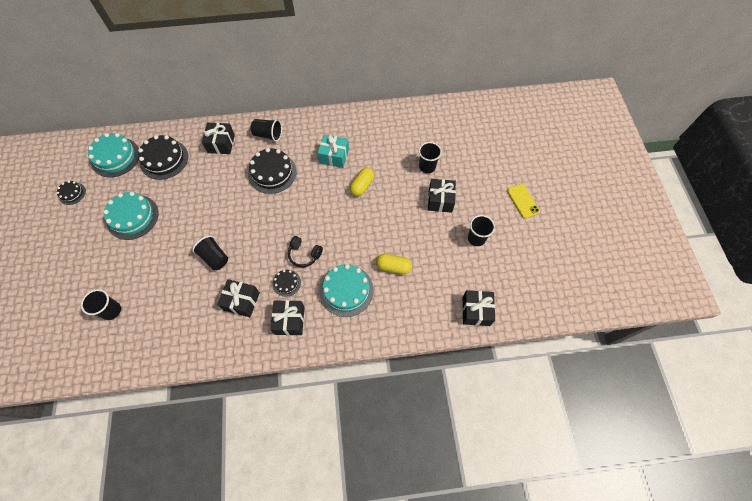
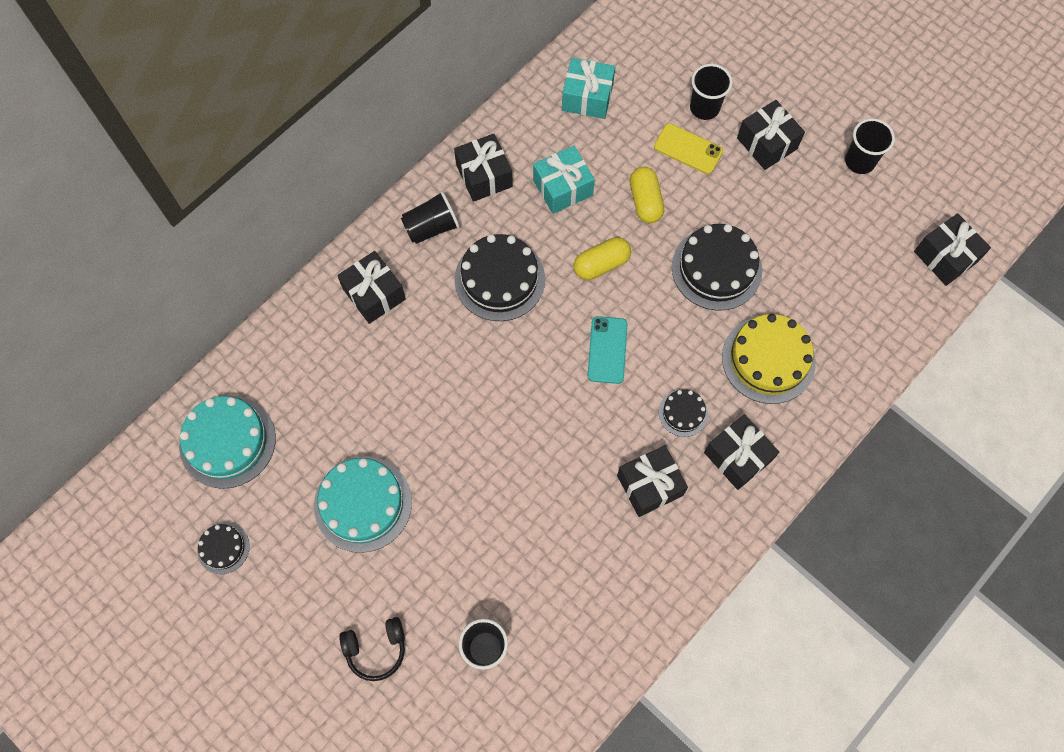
camera: 40 degrees left, 5 degrees up
black cake [138,135,188,180] -> black cake moved to [672,224,762,311]
black cup [192,235,228,270] -> none
black headphones [288,236,323,267] -> black headphones moved to [339,617,405,681]
turquoise cake [319,264,374,317] -> yellow cake [722,314,816,404]
yellow capsule [376,254,412,274] -> yellow capsule moved to [574,237,631,280]
yellow phone [507,184,540,219] -> yellow phone moved to [654,123,723,174]
none -> black gift [454,134,513,202]
none -> turquoise gift [562,58,615,119]
none -> turquoise phone [587,316,628,384]

